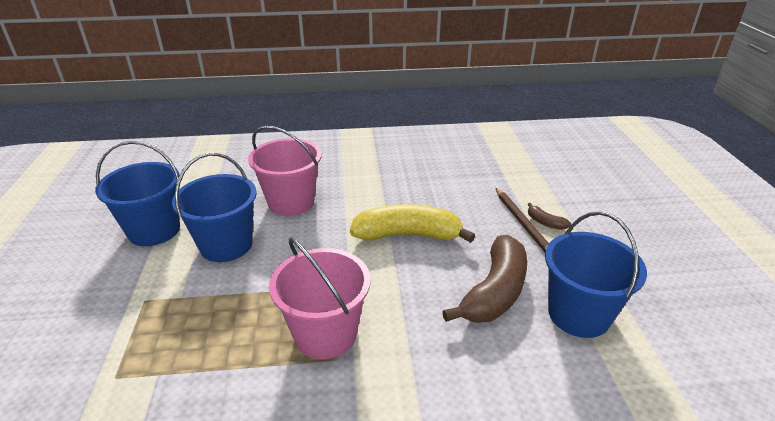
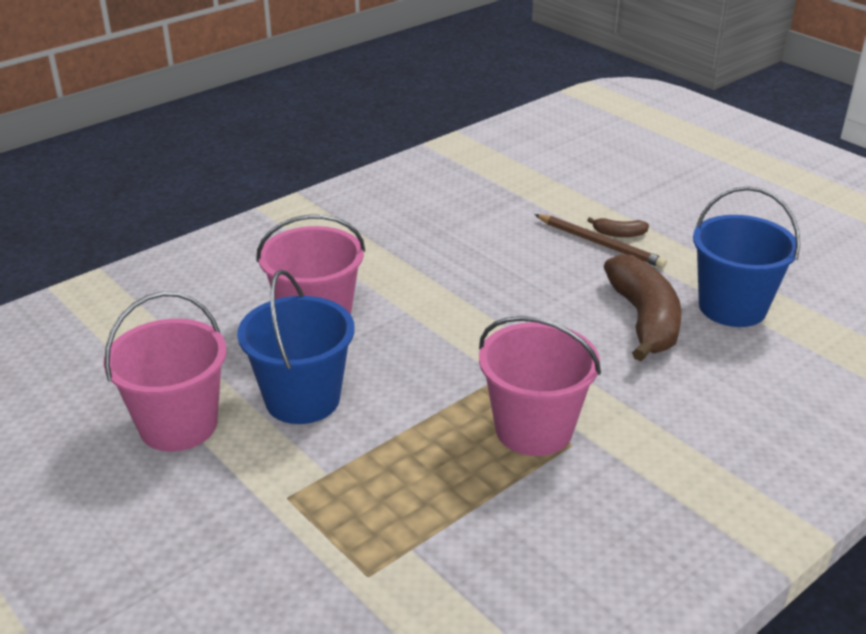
camera: 35 degrees left, 0 degrees up
blue bucket [95,141,180,246] -> pink bucket [103,292,227,452]
yellow banana [350,204,475,243] -> none

